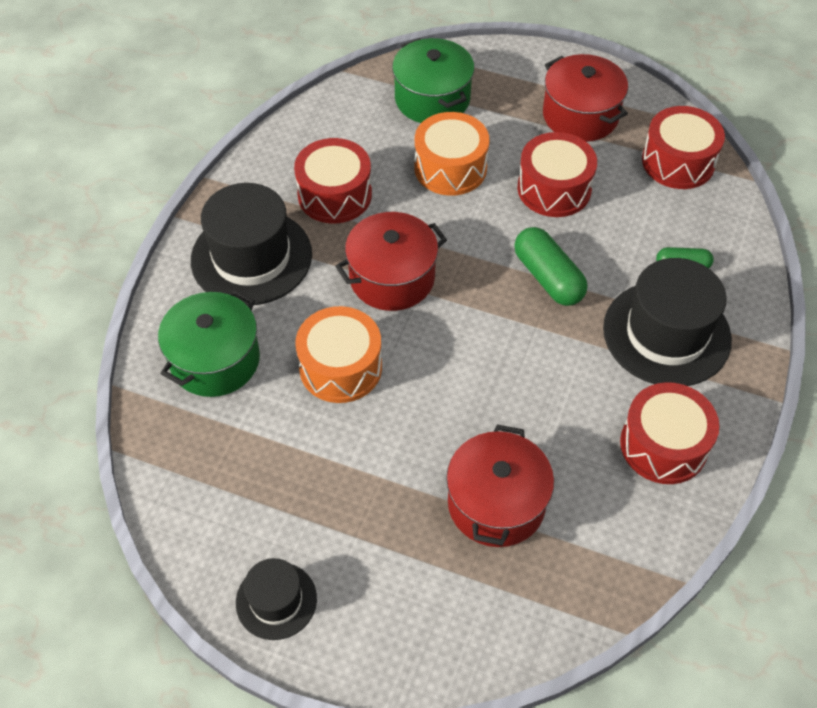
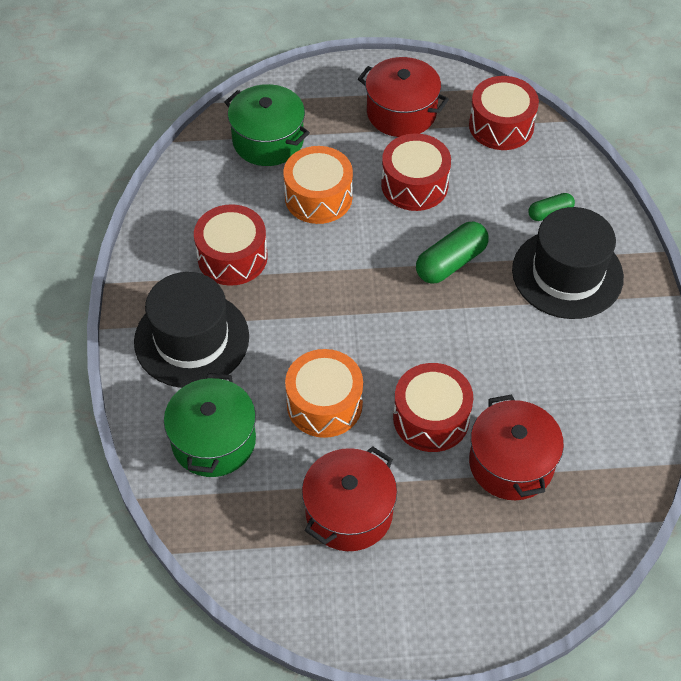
camera: 25 degrees left, 0 degrees up
black hat [236,558,317,640] -> none
red pot [336,212,447,311] -> red pot moved to [302,446,397,551]
green capsule [514,227,587,306] -> green capsule turned 75 degrees counterclockwise [416,222,489,284]
red drum [620,382,719,484] -> red drum moved to [393,363,473,452]

